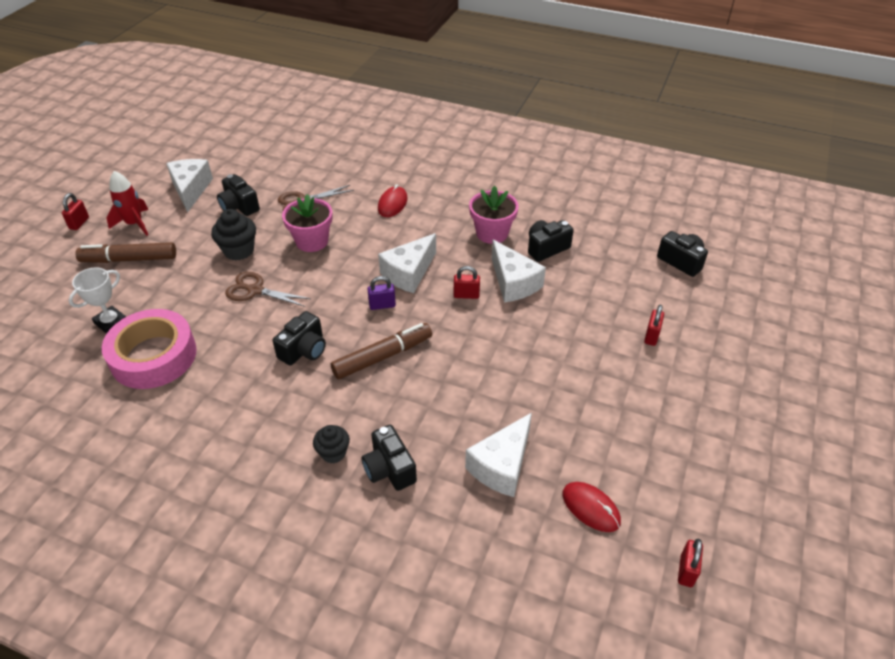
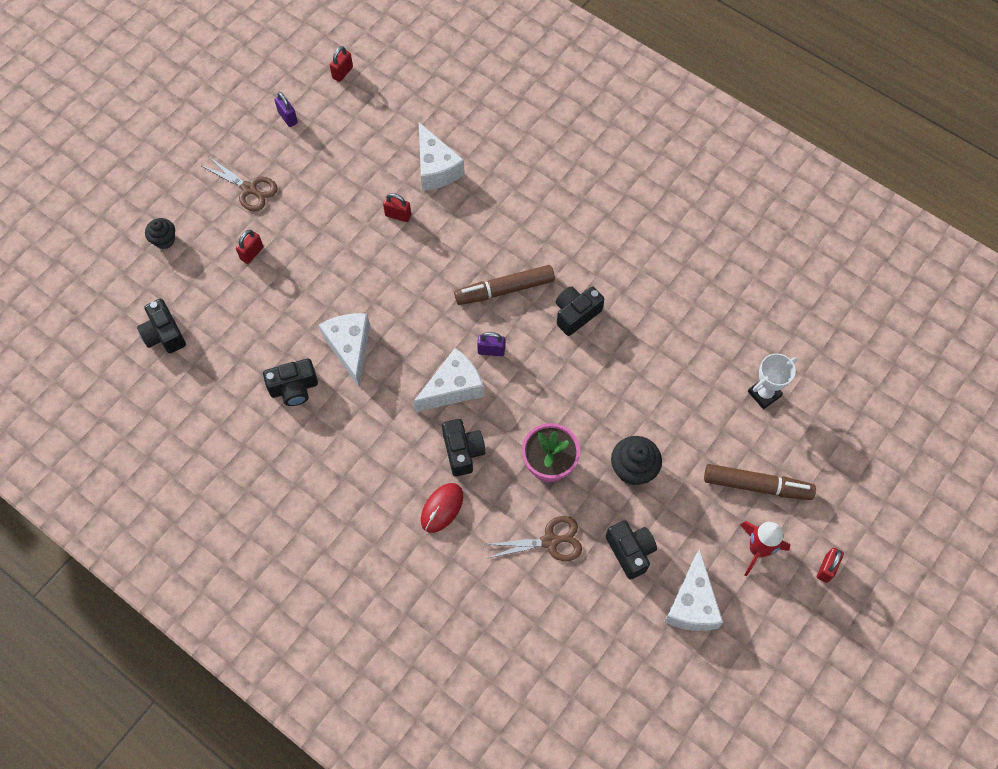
camera: 165 degrees left, 20 degrees up
pink tape [102,309,197,389] -> none
brown scissors [225,272,311,307] -> brown scissors moved to [200,156,278,212]
black cupcake [313,425,350,463] -> black cupcake moved to [145,218,175,249]
black camera [362,425,417,491] -> black camera moved to [442,419,485,476]
red padlock [454,266,480,299] -> red padlock moved to [383,193,411,222]
white cheese [465,413,532,497] -> white cheese turned 105 degrees clockwise [419,122,465,191]
pink flower pot [469,186,519,244] -> none
red mouse [562,482,621,532] -> none
none -> purple padlock [274,92,298,127]

